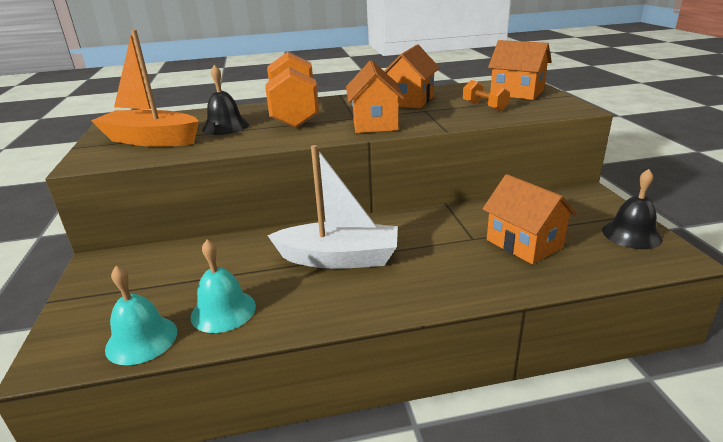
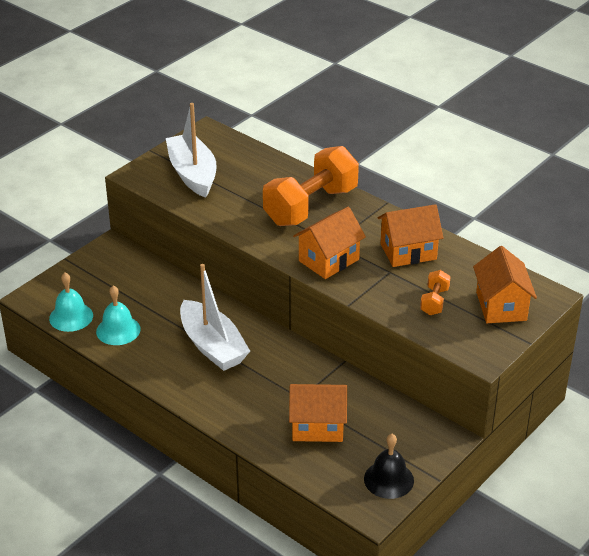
camera: 50 degrees right, 10 degrees up
orange boat [91,30,199,147] -> white boat [166,103,217,198]
black bell [202,65,249,135] -> none
orange house [483,174,577,264] -> orange house turned 75 degrees clockwise [289,384,347,442]

